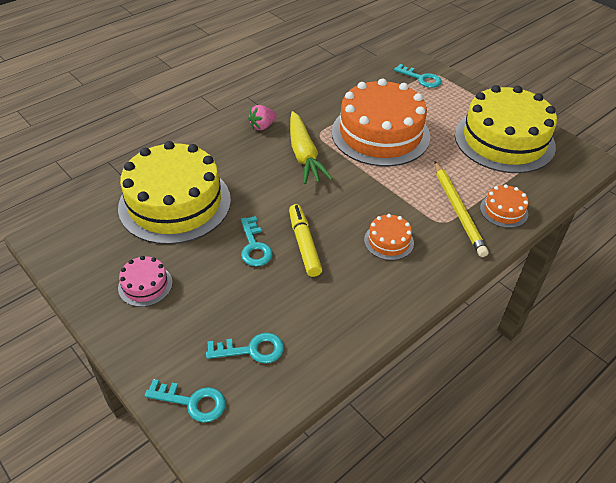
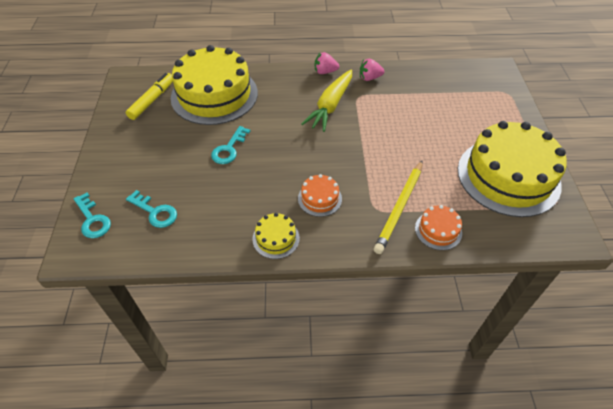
camera: 40 degrees right, 5 degrees up
pink cake [118,256,172,307] -> none
yellow marker [289,204,322,277] -> yellow marker moved to [126,73,173,120]
orange cake [332,78,430,166] -> none
turquoise key [394,64,442,88] -> none
none -> yellow cake [252,213,300,259]
none -> pink strawberry [360,59,384,81]

